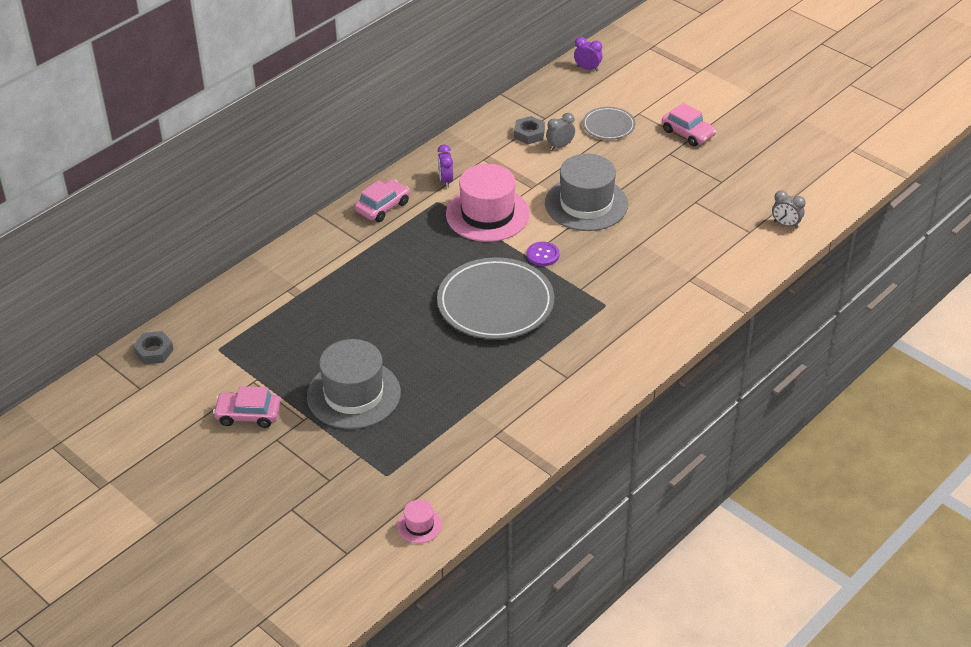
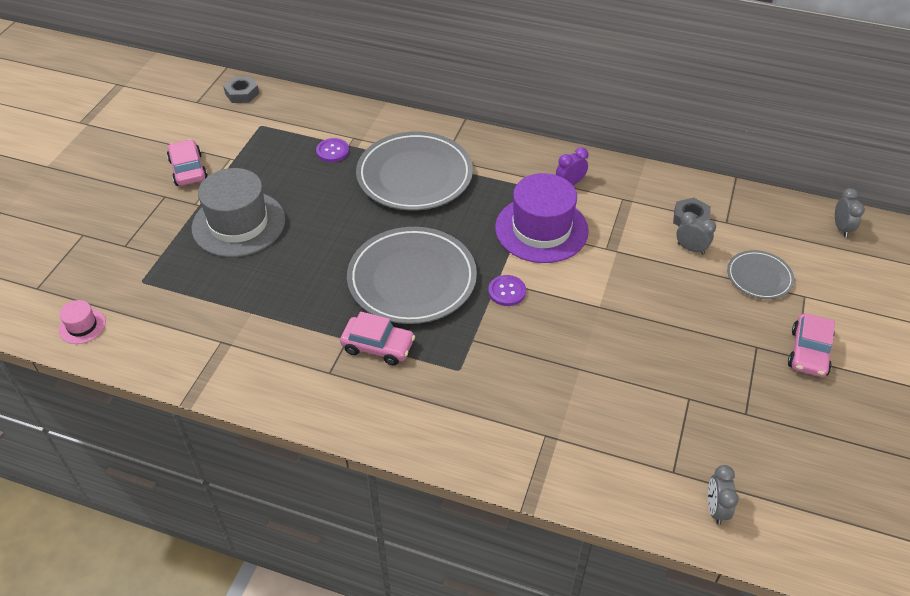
camera: 65 degrees right, 5 degrees up
pink car [355,179,410,222] -> pink car moved to [340,312,415,366]
pink hat [446,164,530,242] -> purple hat [495,173,589,263]
grey hat [545,154,628,231] -> none
purple clock [574,37,602,71] -> grey clock [835,188,865,238]
none -> purple button [316,138,349,162]
none -> grey plate [356,132,473,211]

